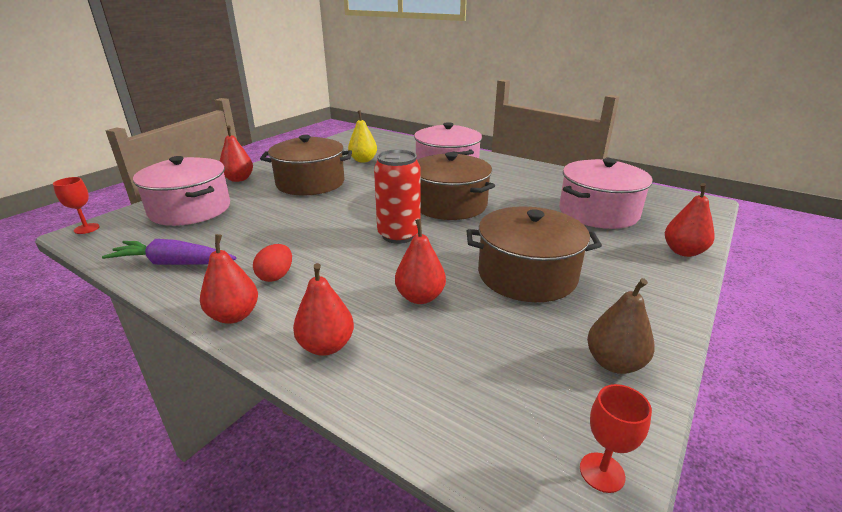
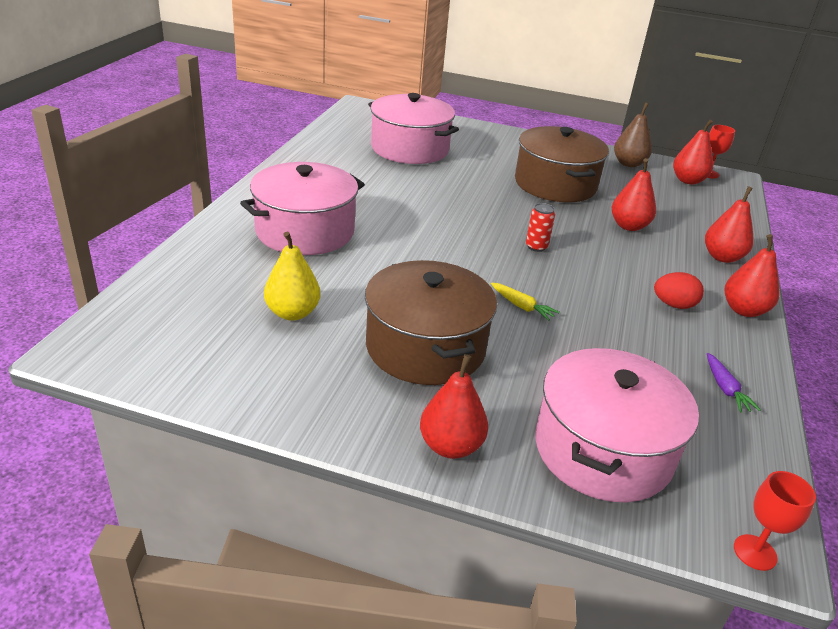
camera: 110 degrees left, 5 degrees up
purple carrot [102,239,236,265] -> purple carrot [707,353,761,412], size x0.52
red can [374,149,421,244] -> red can [526,203,555,252], size x0.47
brown pot [417,152,495,220] -> none
red pear [665,183,715,257] -> red pear moved to [673,119,713,184]
none -> yellow carrot [491,283,560,321]

